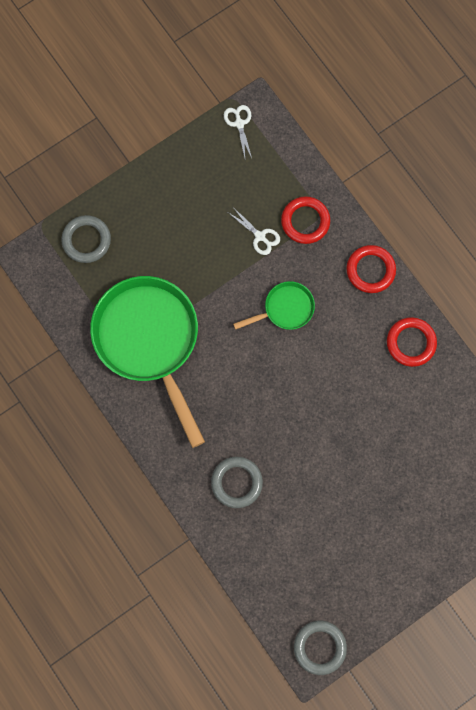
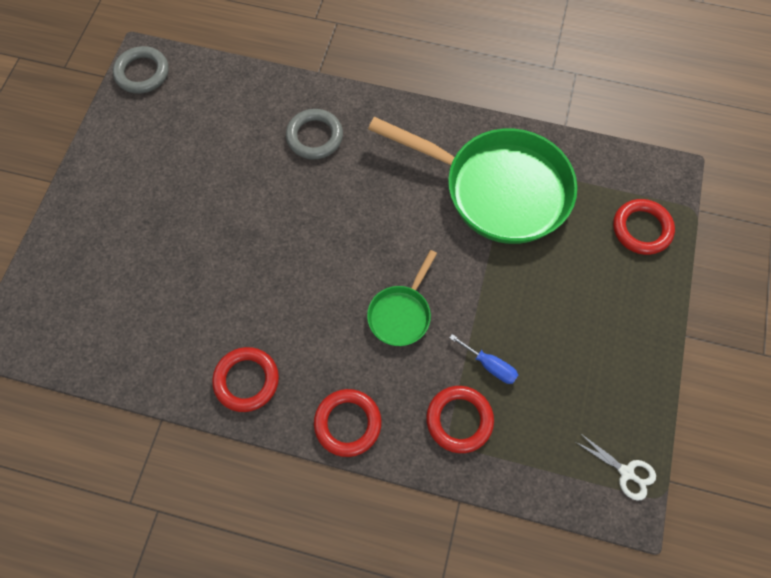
camera: 140 degrees right, 10 degrees down
grey ring [61,215,111,263] -> red ring [613,199,675,255]
white scissors [229,208,280,255] -> blue screwdriver [449,334,518,384]

